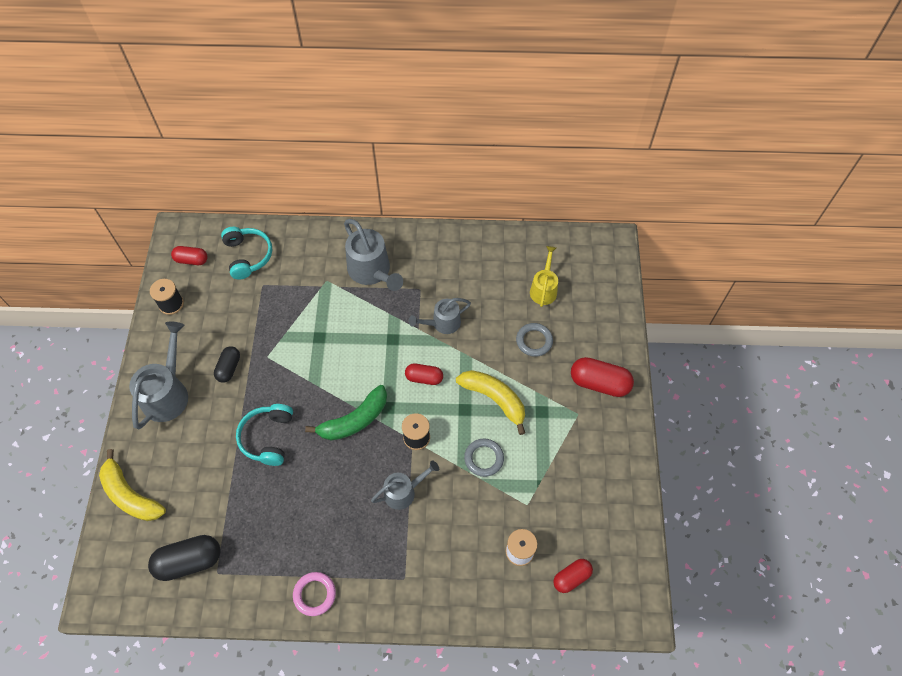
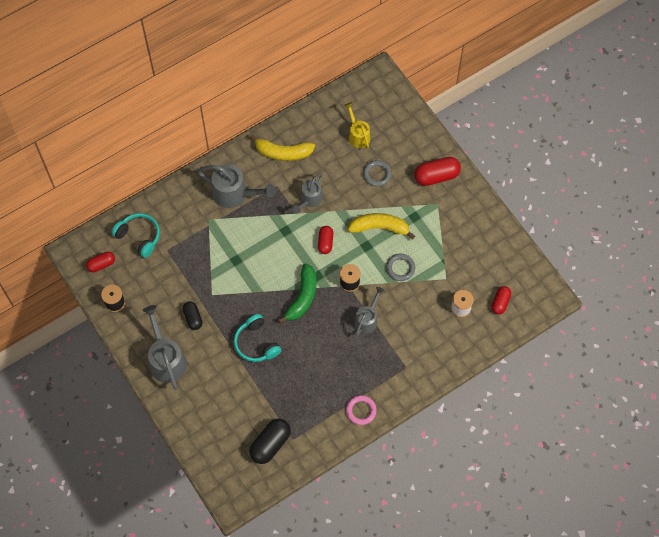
camera: 35 degrees left, 5 degrees up
yellow banana [99,449,166,521] -> yellow banana moved to [250,134,315,161]
red capsule [405,364,443,385] -> red capsule turned 60 degrees counterclockwise [318,226,334,254]

